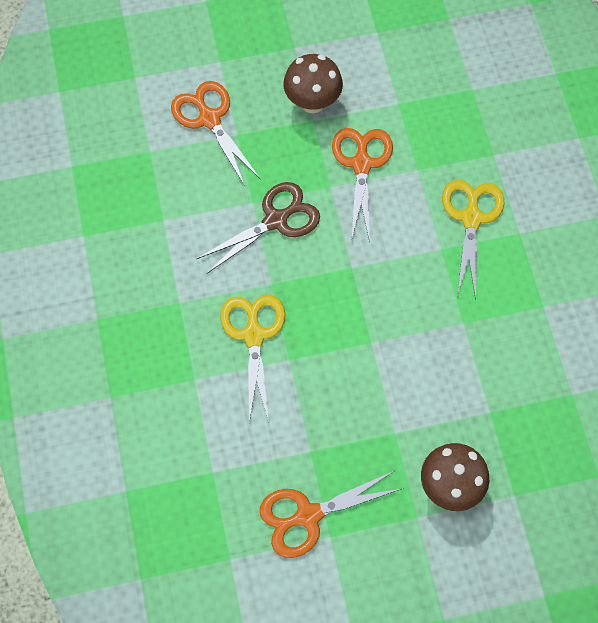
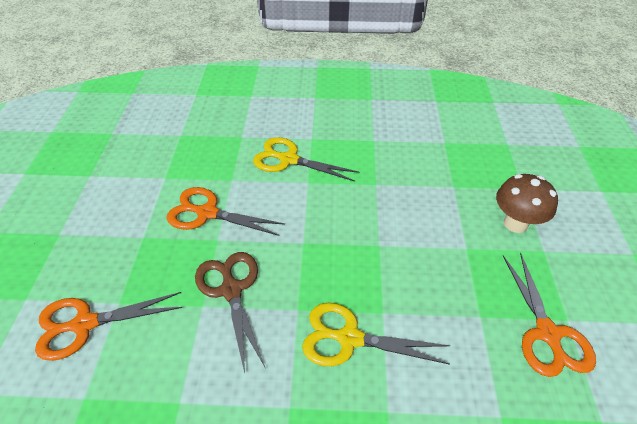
camera: 75 degrees left, 20 degrees down
brown mushroom [283,54,343,113] -> none

